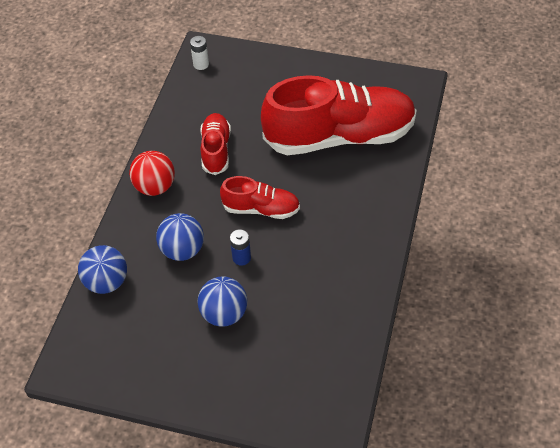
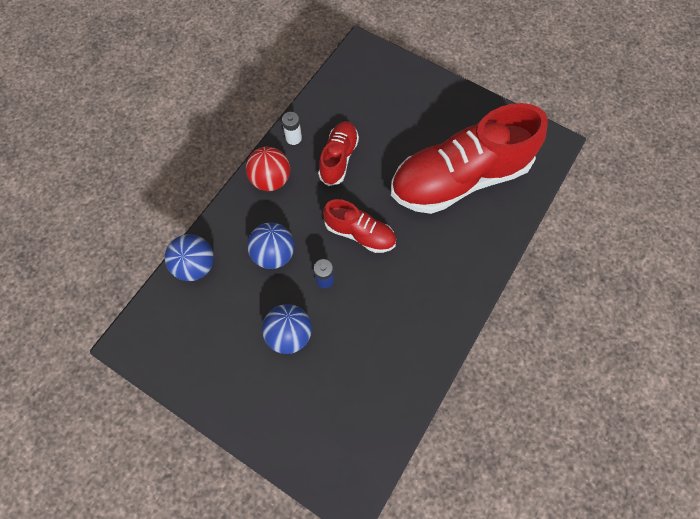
camera: 15 degrees right, 15 degrees up
white battery [190,36,209,70] -> white battery moved to [282,112,302,145]
red shoe [261,75,417,155] -> red shoe turned 150 degrees clockwise [391,103,548,214]

